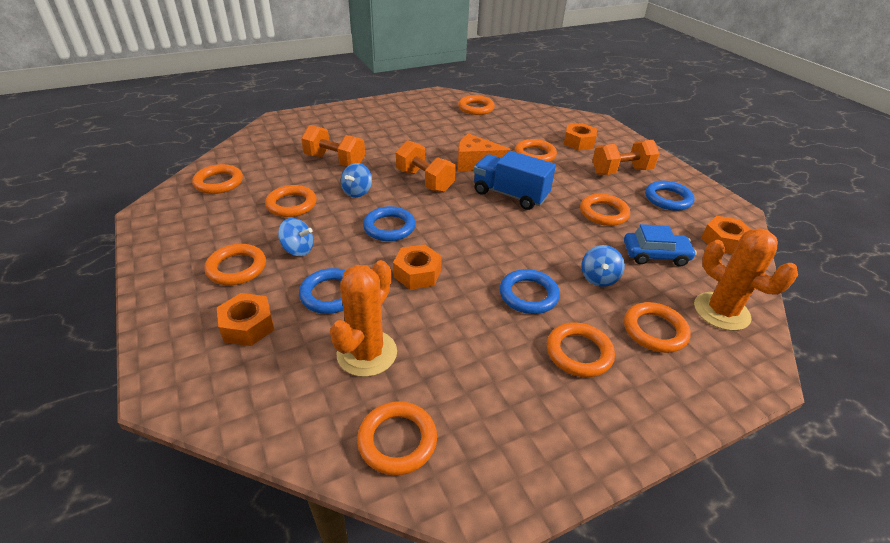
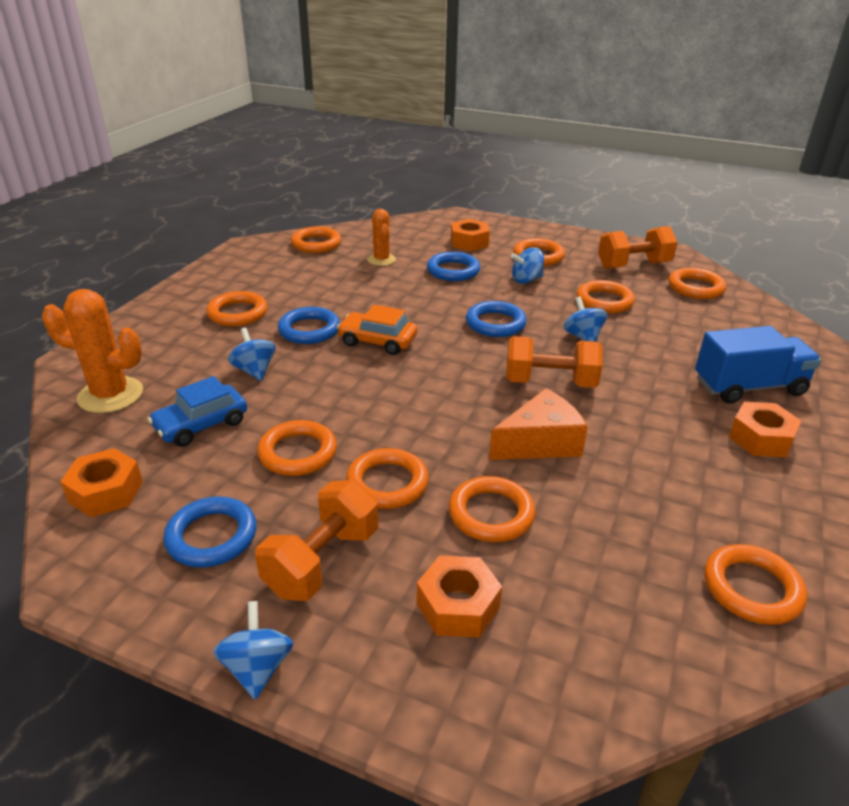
camera: 140 degrees right, 5 degrees down
orange dumbbell [301,125,365,166] -> orange dumbbell moved to [598,226,678,269]
orange cactus [330,260,397,377] -> orange cactus [368,209,396,266], size x0.62
orange nut [393,244,442,290] -> orange nut moved to [729,402,801,457]
blue truck [474,151,556,210] -> blue truck moved to [695,326,821,404]
orange ring [624,302,691,353] -> orange ring moved to [346,448,429,509]
none -> blue spinning top [213,601,294,699]
none -> orange car [337,305,417,355]

